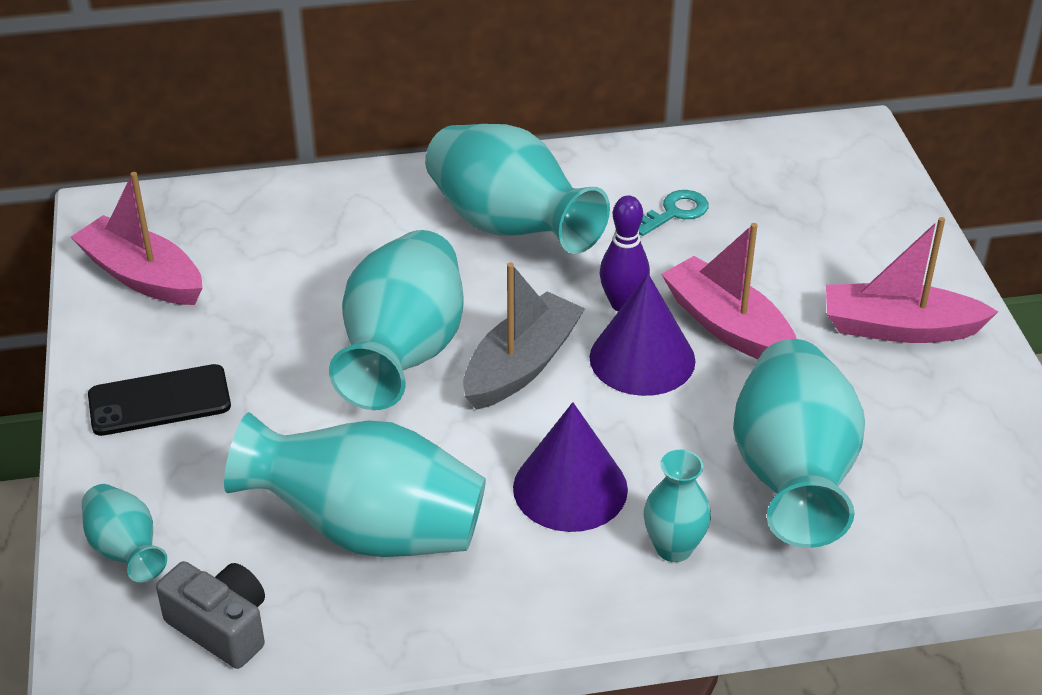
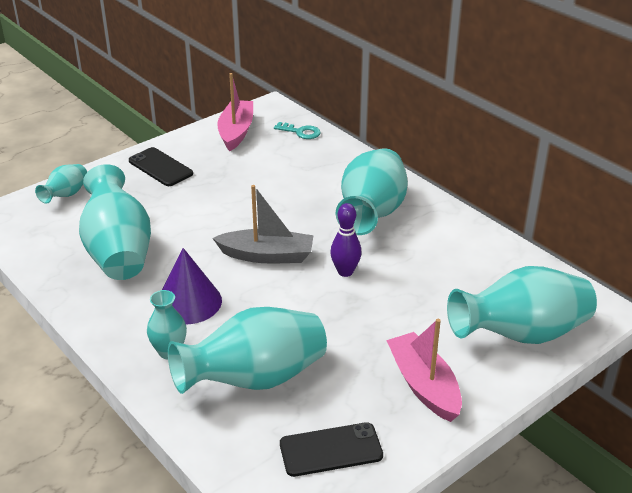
camera: 60 degrees right, 5 degrees down
grey camera [156,561,265,669] -> none
turquoise vase [329,230,463,410] -> turquoise vase moved to [447,266,597,344]
purple cone [589,274,695,396] -> none
turquoise key [639,190,709,236] -> turquoise key moved to [274,122,321,139]
pink boat [661,223,797,359] -> none
none -> black phone [280,422,383,477]

